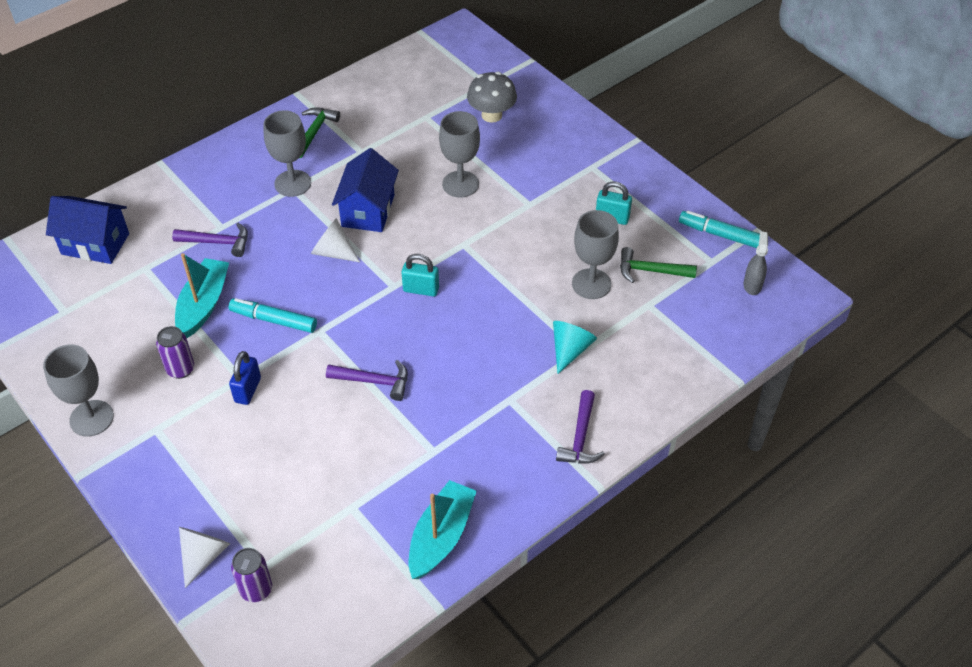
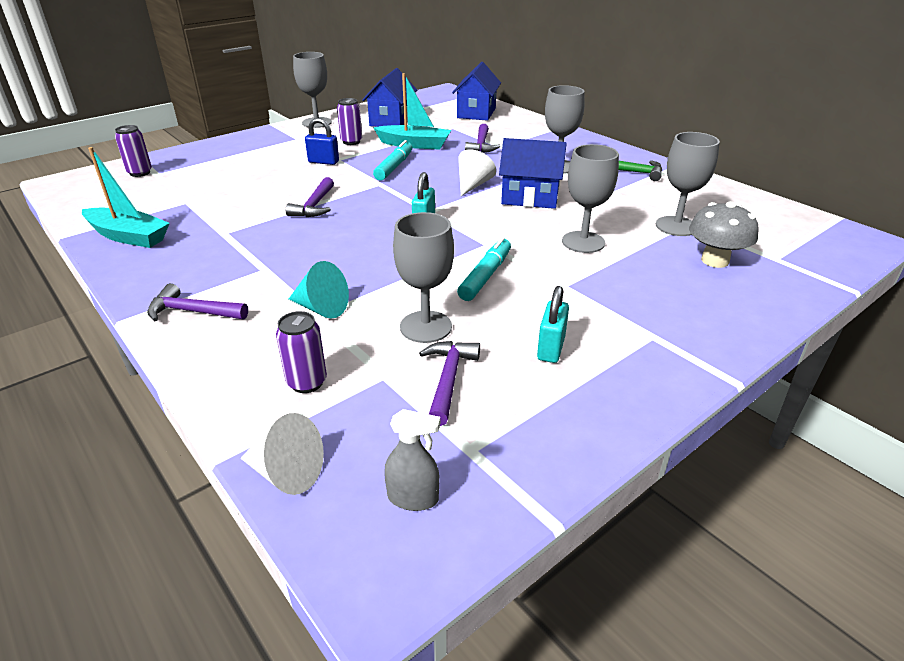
camera: 90 degrees right, 15 degrees down
white cone [179,527,230,588] -> white cone moved to [240,413,324,495]
green hammer [620,247,697,283] -> purple hammer [419,341,480,426]
turquoise marker [679,211,760,248] -> turquoise marker moved to [457,237,511,301]
none -> purple can [276,311,327,393]
none -> blue house [362,68,417,127]
none -> grey goblet [656,132,720,236]

